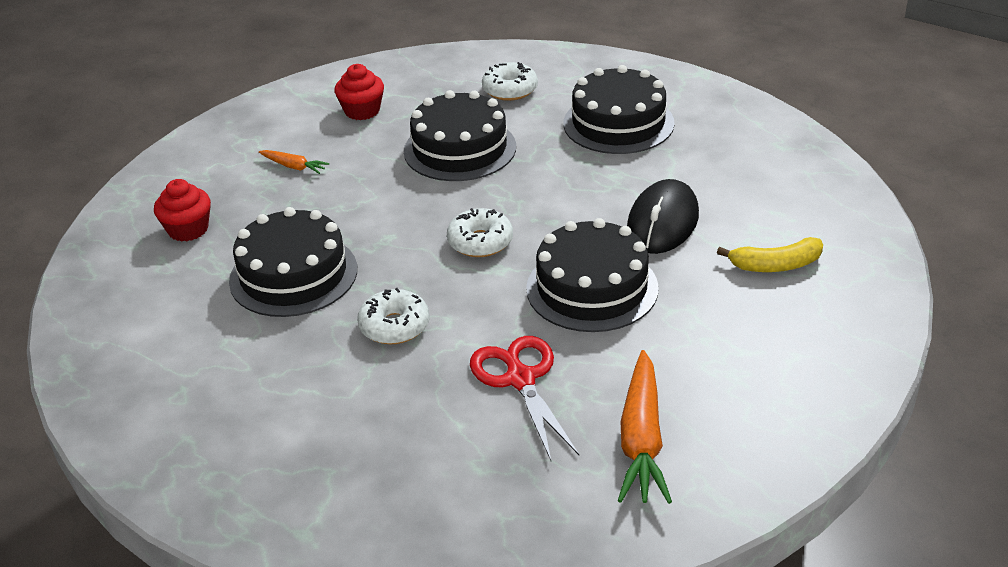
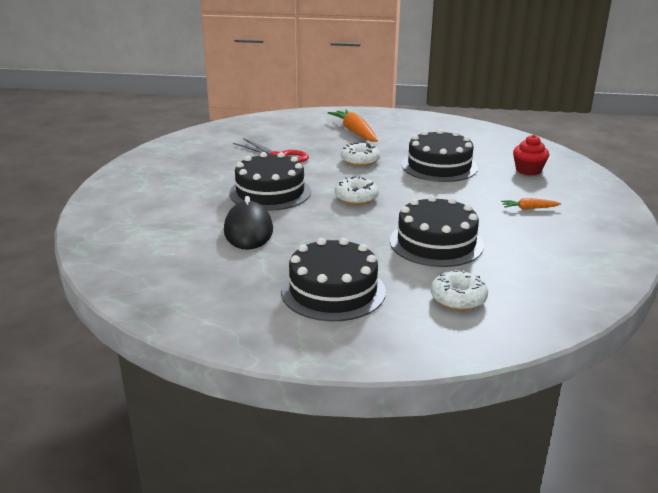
camera: 150 degrees right, 10 degrees down
red cupcake [335,64,384,120] -> none
orange carrot [618,350,672,504] -> orange carrot moved to [328,109,378,142]
yellow banana [717,237,823,272] -> none

